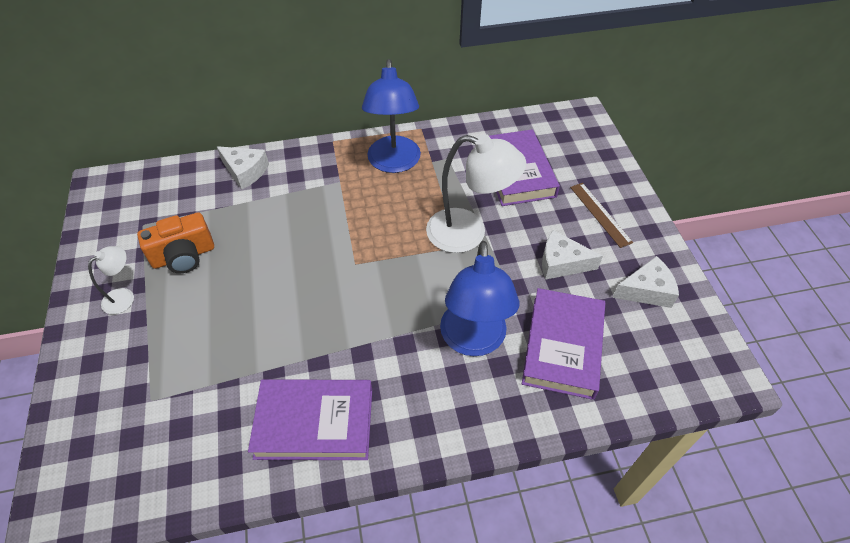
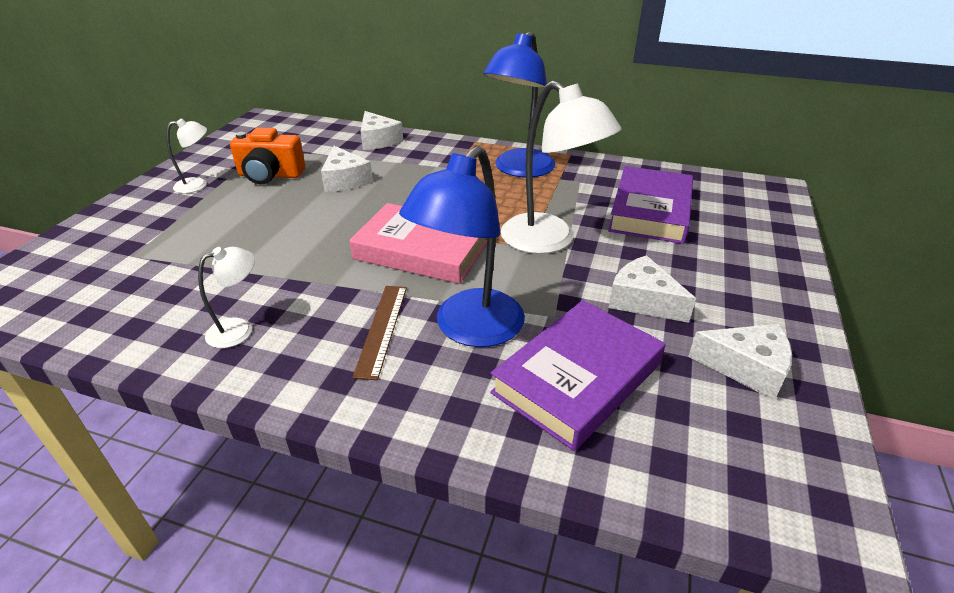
camera: 30 degrees right, 15 degrees down
purple book [248,379,372,460] -> white lamp [198,247,255,348]
brown ruler [570,183,633,248] -> brown ruler moved to [352,286,407,380]
none -> white cheese [321,146,373,192]
none -> pink book [349,203,487,284]

